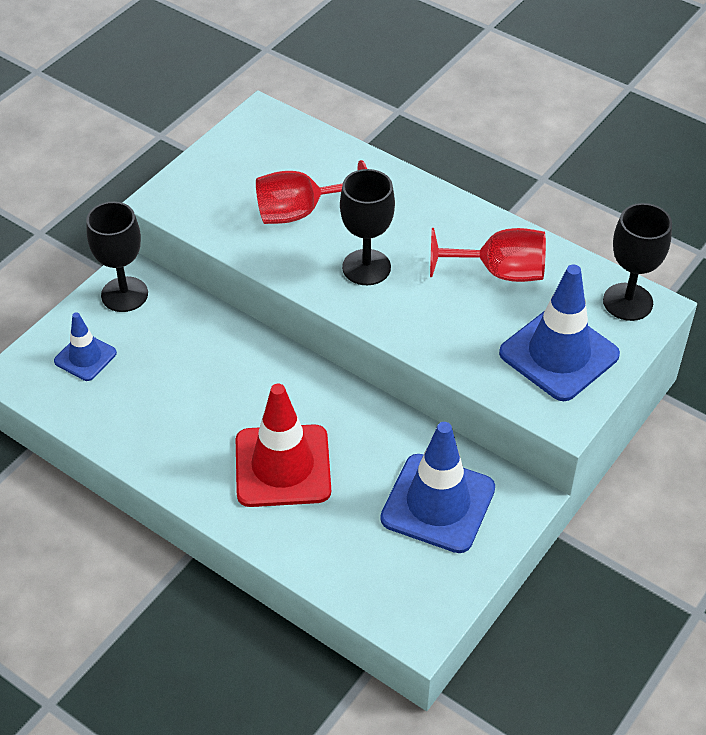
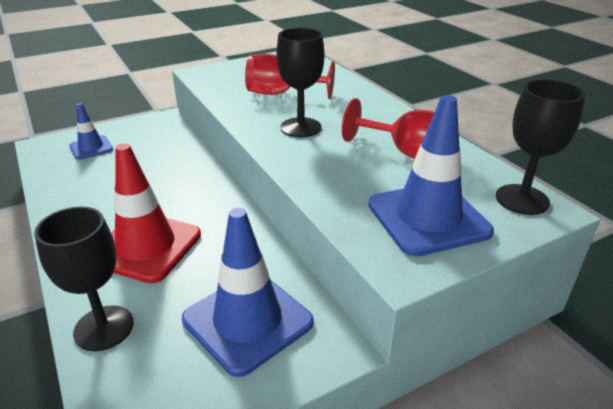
camera: 25 degrees right, 15 degrees down
black goblet [86,202,148,312] -> black goblet moved to [34,207,134,351]

